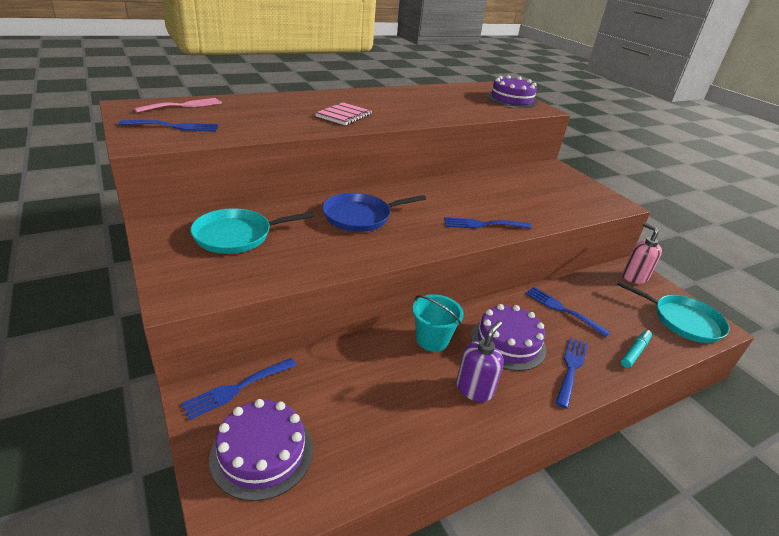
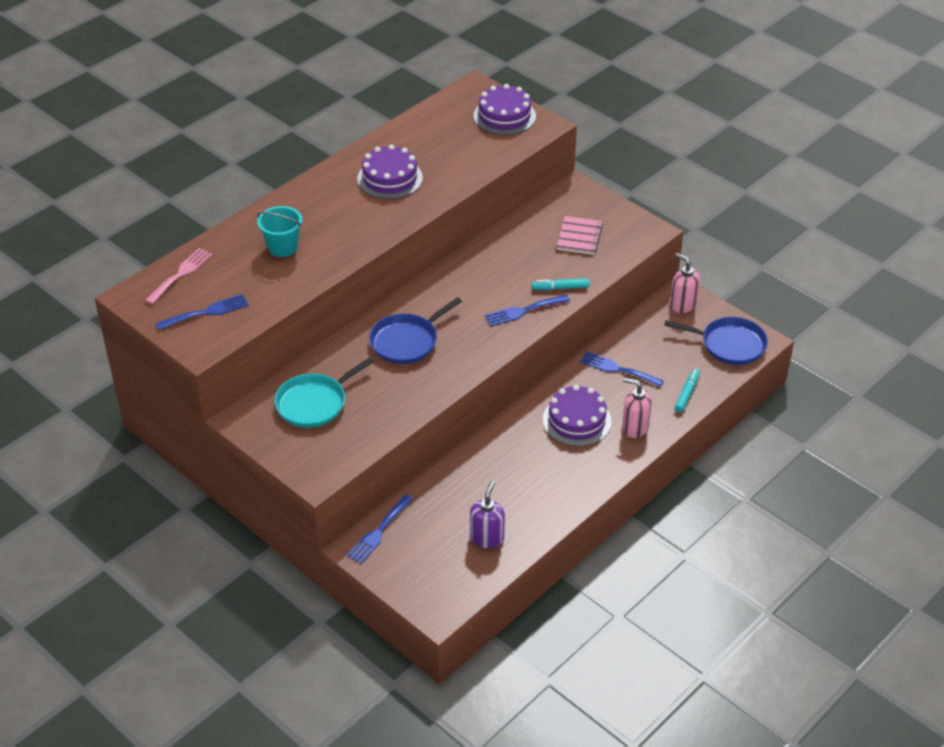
camera: 15 degrees left, 10 degrees up
purple cake [209,399,313,501] -> purple cake moved to [357,144,423,199]
pink notebook [316,102,372,125] -> pink notebook moved to [557,216,603,255]
turquoise bucket [413,294,464,352] -> turquoise bucket moved to [257,206,302,257]
purple soap dispenser [456,321,504,402] -> purple soap dispenser moved to [470,481,505,548]
blue fork [556,337,588,409] -> pink soap dispenser [622,377,652,438]
turquoise pan [617,281,729,343] -> blue pan [664,317,768,365]
none -> turquoise marker [532,278,589,290]

